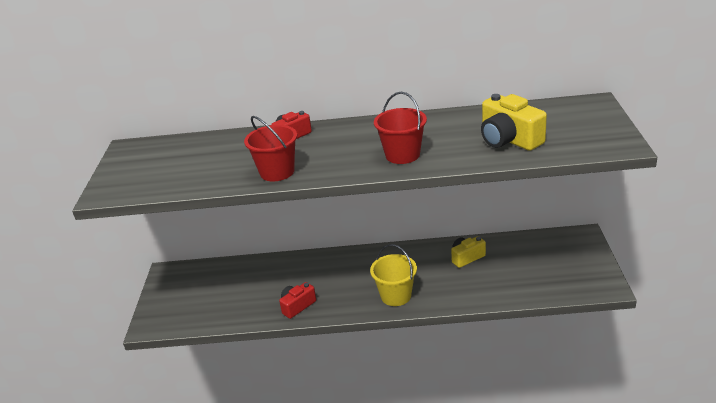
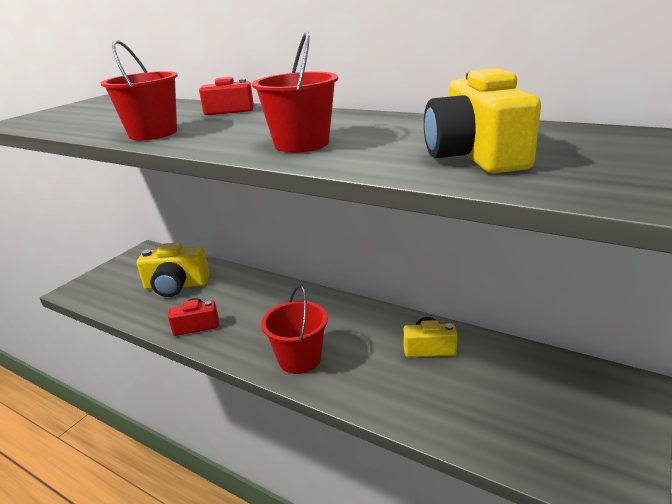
camera: 30 degrees right, 5 degrees down
yellow bucket [370,244,417,306] -> red bucket [261,285,328,374]
none -> yellow camera [137,243,210,297]

